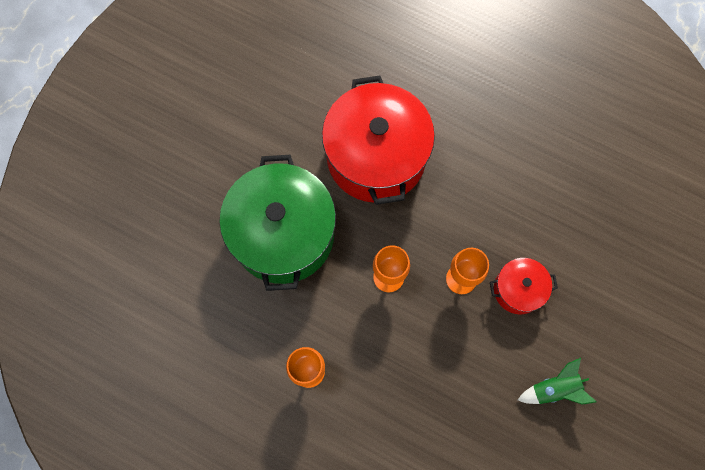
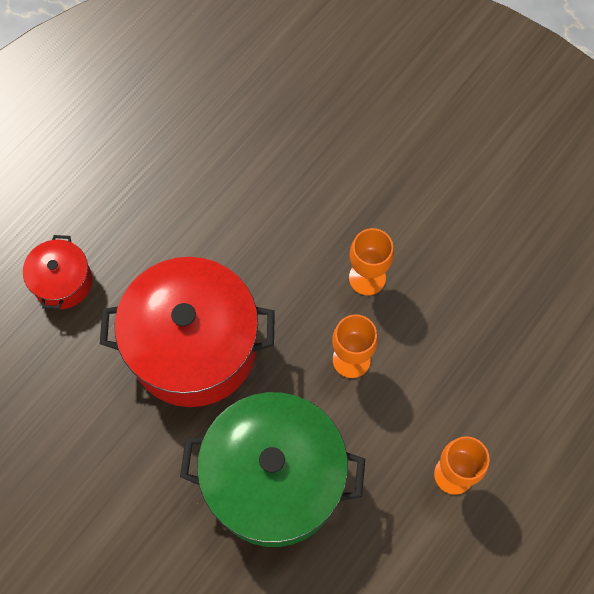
camera: 80 degrees left, 5 degrees down
red pot [490,258,558,314] -> red pot moved to [23,235,92,309]
green rocket [518,358,597,405] -> none

